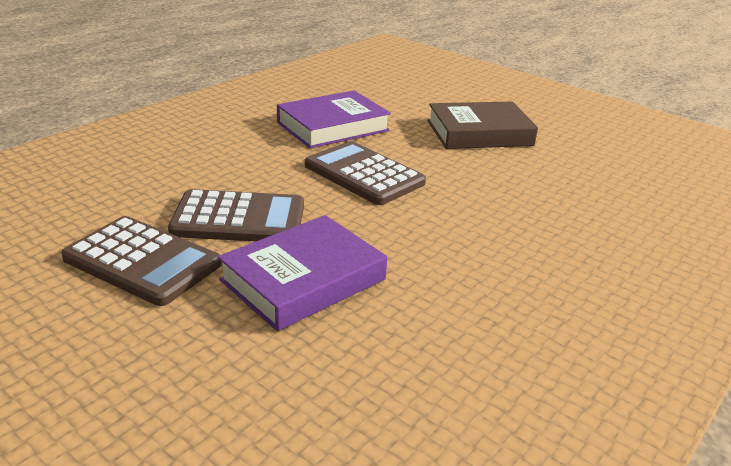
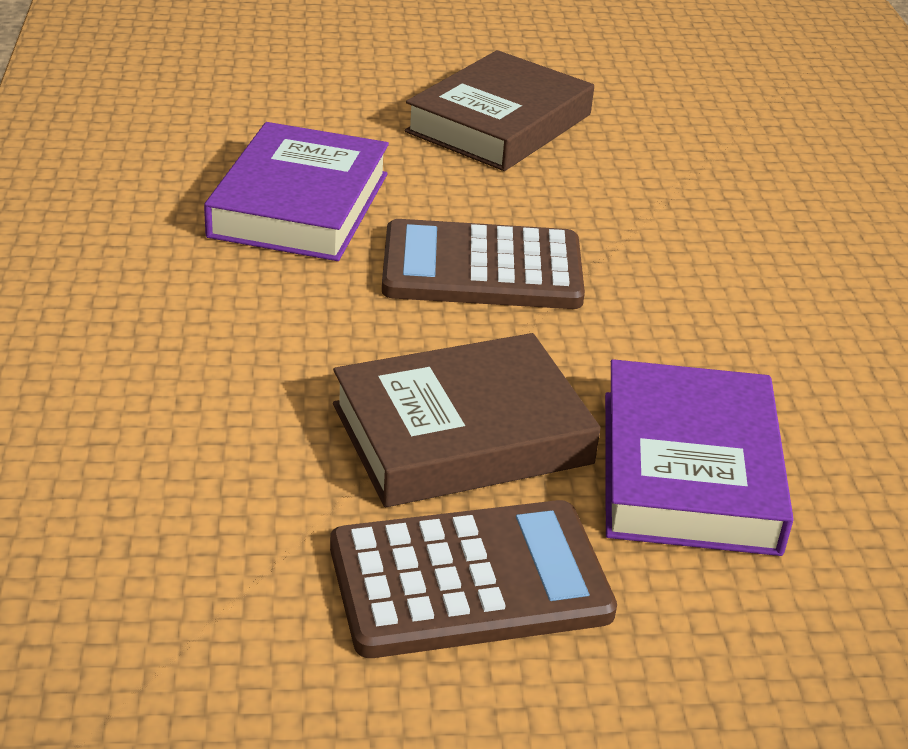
camera: 45 degrees left, 5 degrees up
brown calculator [168,189,304,242] -> brown book [333,333,601,507]

